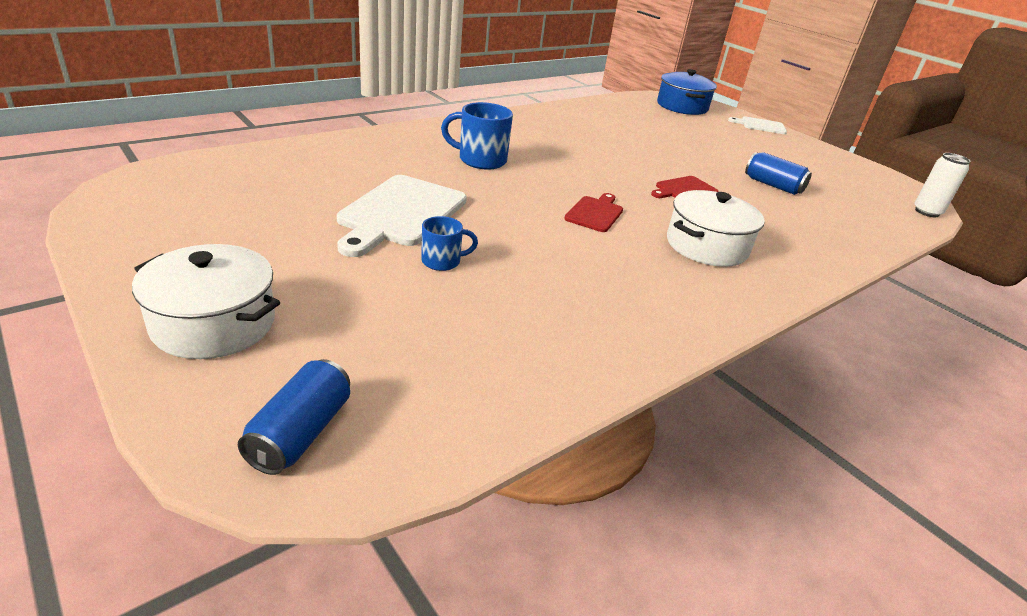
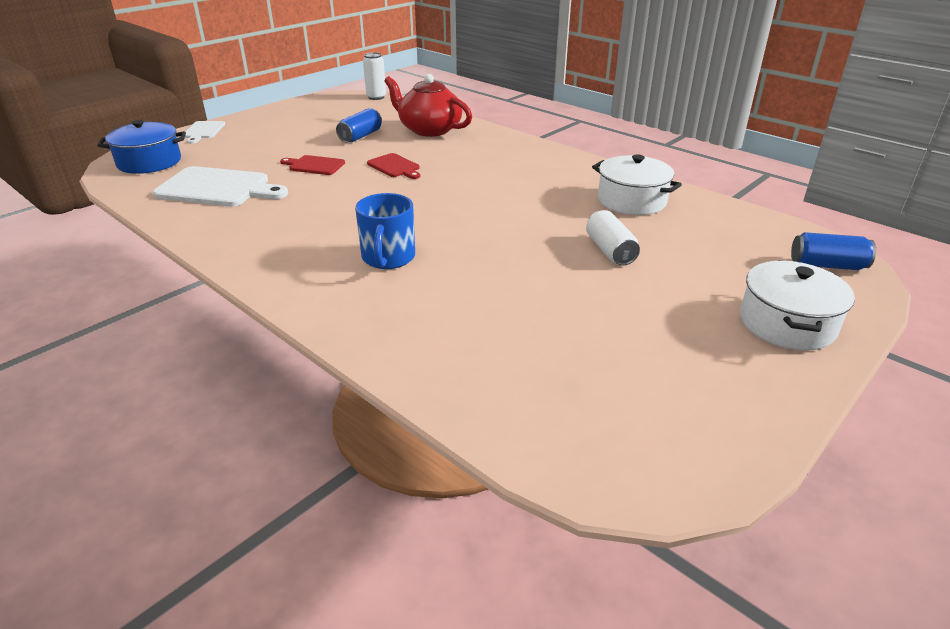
camera: 95 degrees left, 0 degrees up
white cutting board [337,175,467,257] -> white cutting board moved to [153,166,288,207]
blue mug [421,216,478,271] -> white can [586,210,640,266]
red cutting board [564,193,623,232] -> red cutting board moved to [280,155,345,175]
white pot [667,190,764,267] -> white pot moved to [592,154,682,215]
none -> red teapot [384,74,472,137]

